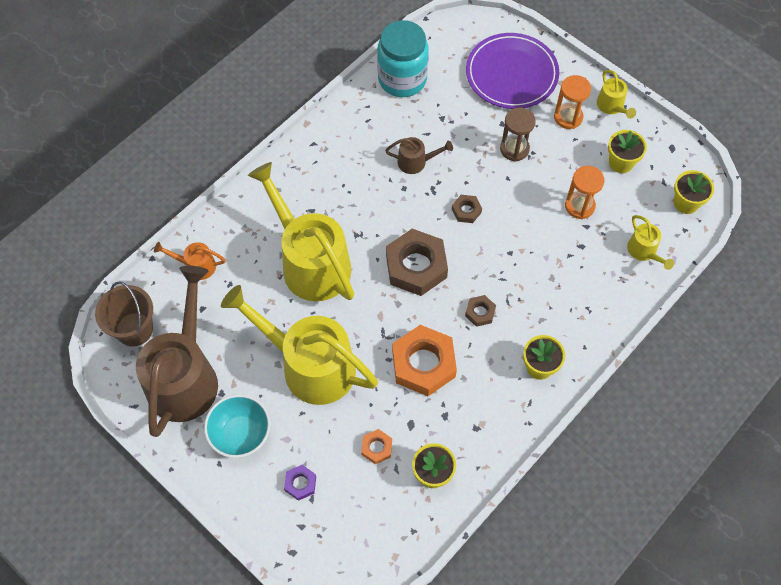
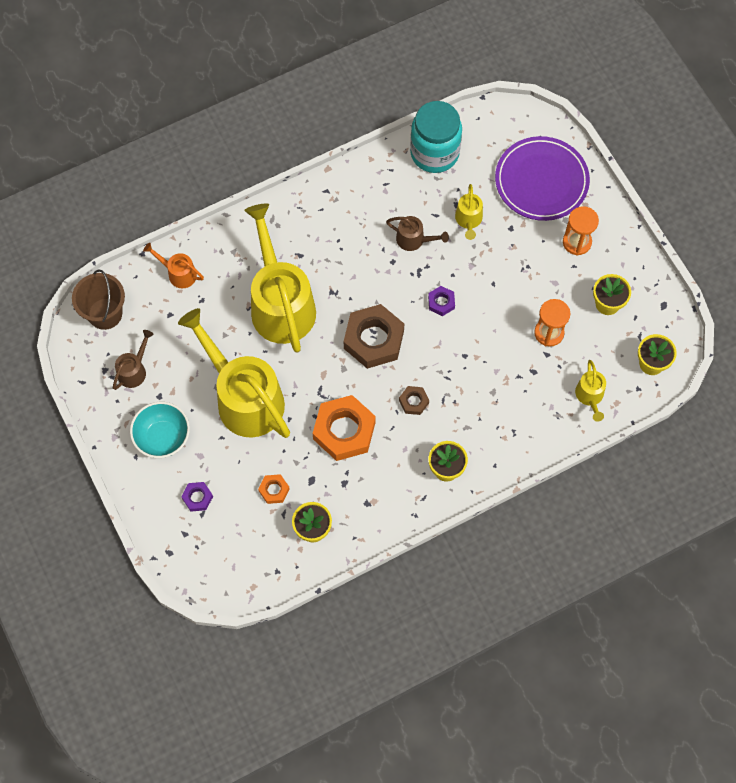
camera: 20 degrees right, 5 degrees up
brown watering can [136,266,218,437] -> brown watering can [113,330,154,390], size x0.43
brown nut [452,195,482,223] -> purple nut [428,286,455,316]
brown hourglass [500,107,536,162] -> none
yellow watering can [597,70,636,119] -> yellow watering can moved to [455,184,483,240]

